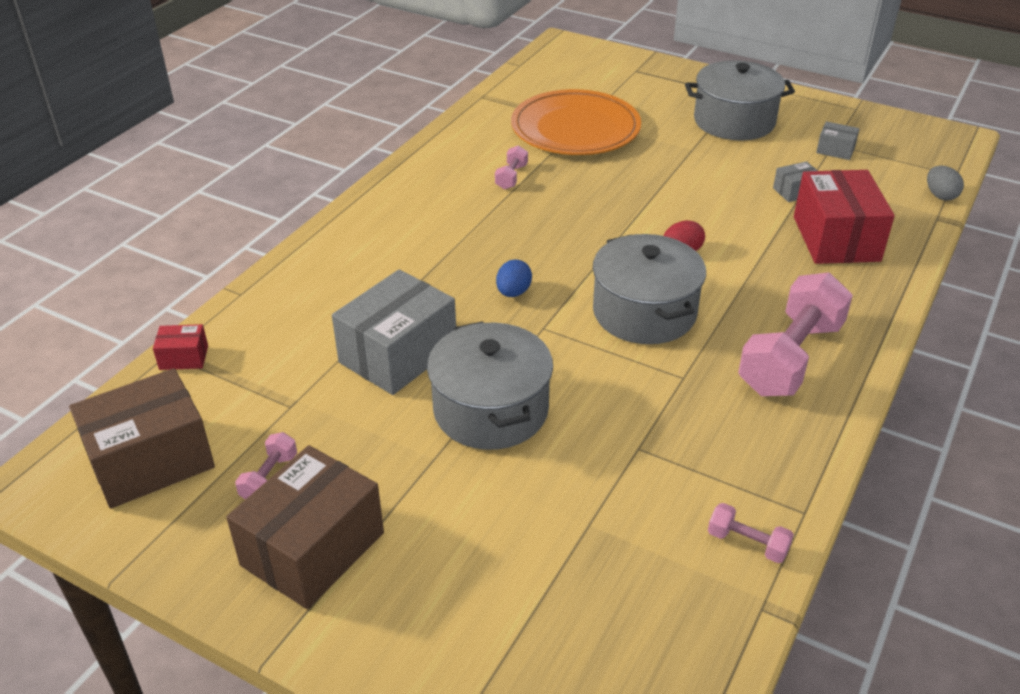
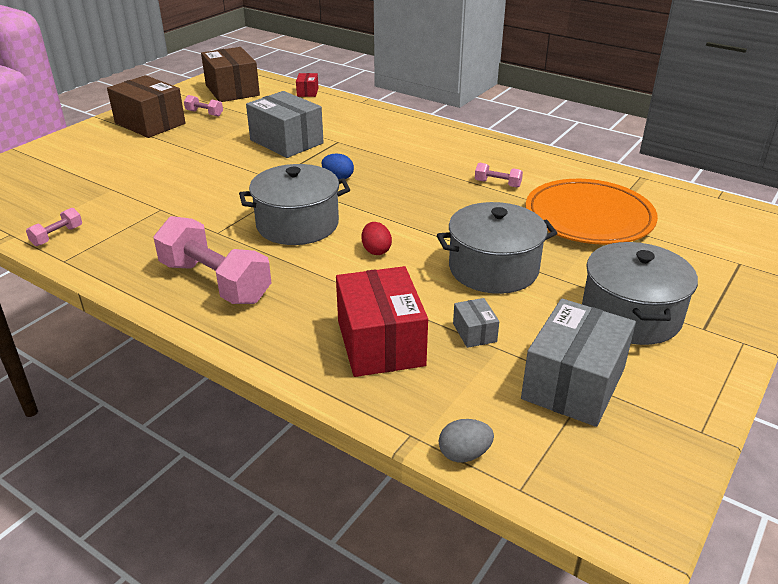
camera: 95 degrees right, 5 degrees down
grey pot [427,321,553,450] -> grey pot moved to [437,202,557,294]
red box [794,170,895,264] -> red box turned 75 degrees clockwise [336,266,428,377]
grey box [816,121,860,160] -> grey box [521,298,636,427], size x2.19

